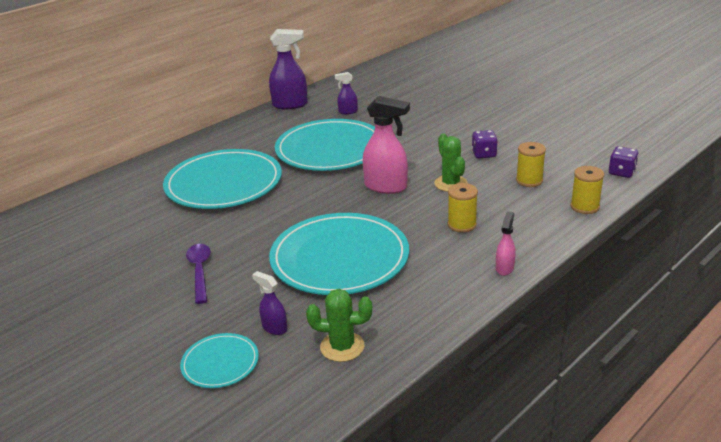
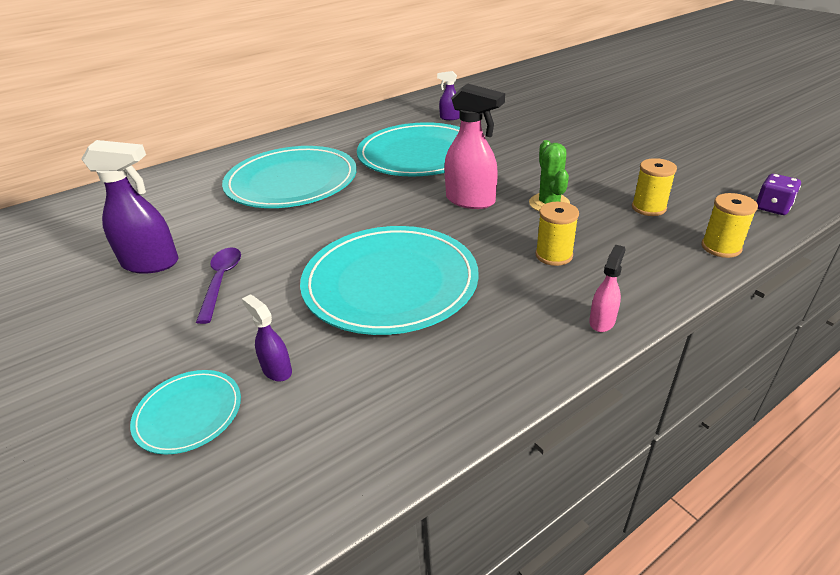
camera: 10 degrees right, 5 degrees up
purple spray bottle [269,29,308,109] -> purple spray bottle moved to [81,140,179,274]
green cactus [306,289,372,362] -> none
purple dice [472,130,498,158] -> none

